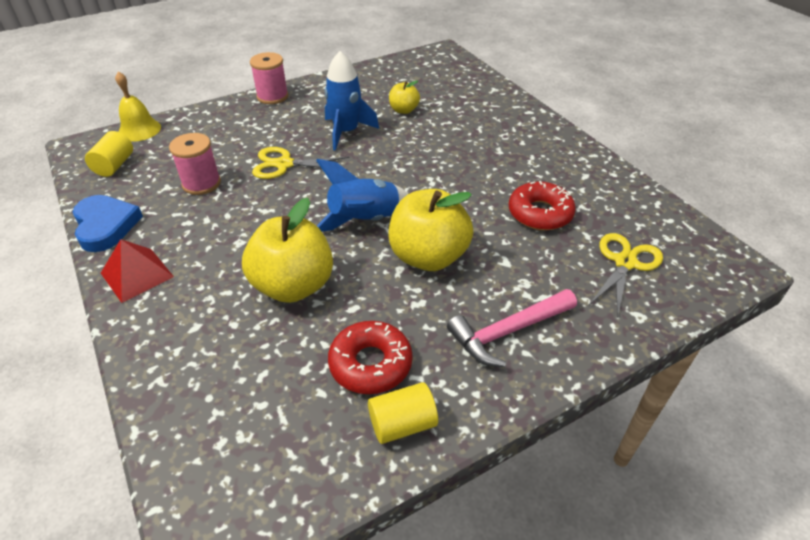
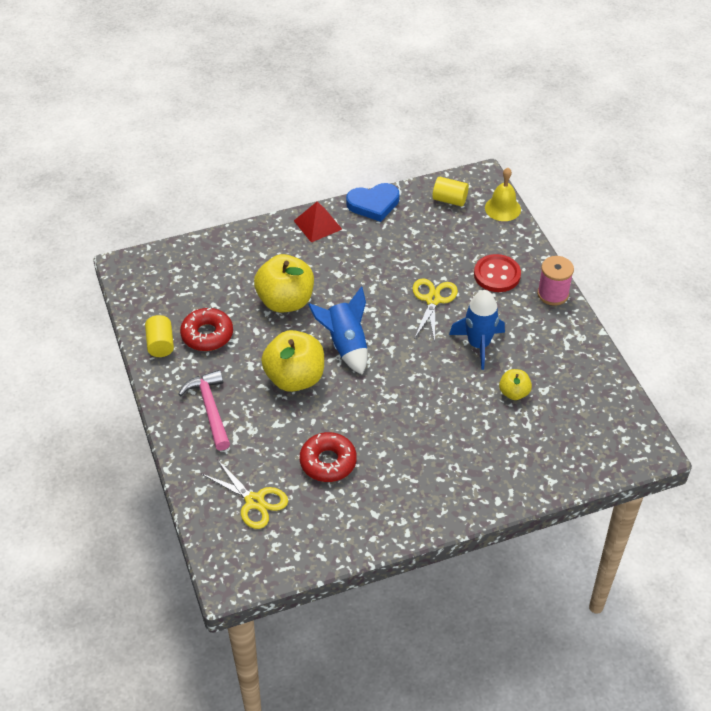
camera: 100 degrees right, 5 degrees up
pink spool [169,133,221,195] -> none
none -> red button [474,254,521,292]

